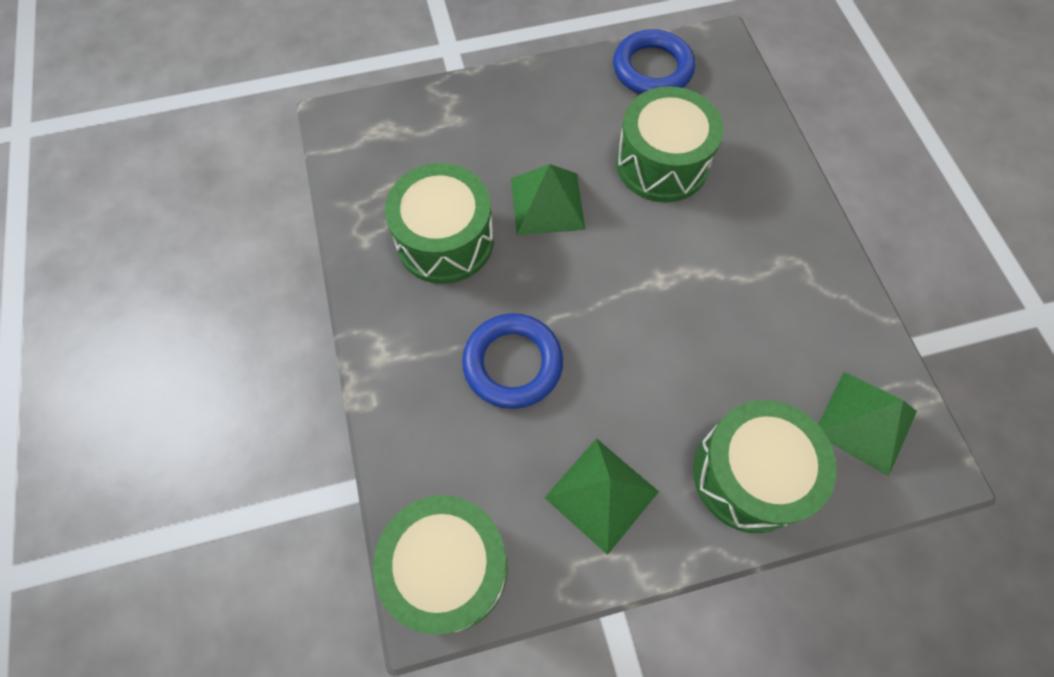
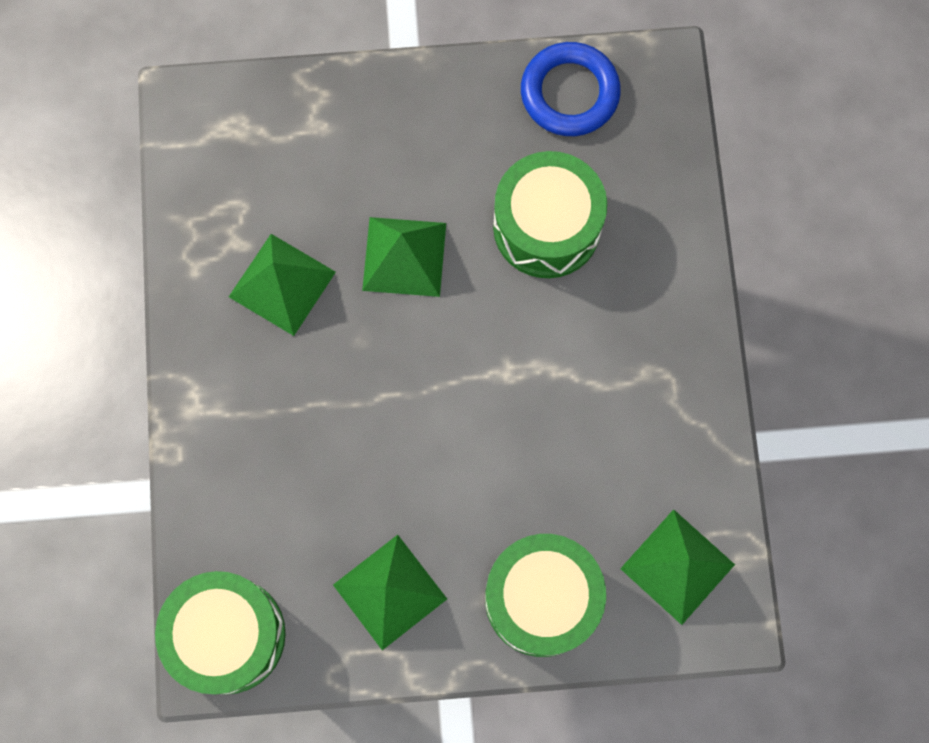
camera: 10 degrees right, 10 degrees up
green drum [385,163,494,284] -> green pyramid [229,234,336,336]
blue ring [462,313,563,409] -> none

